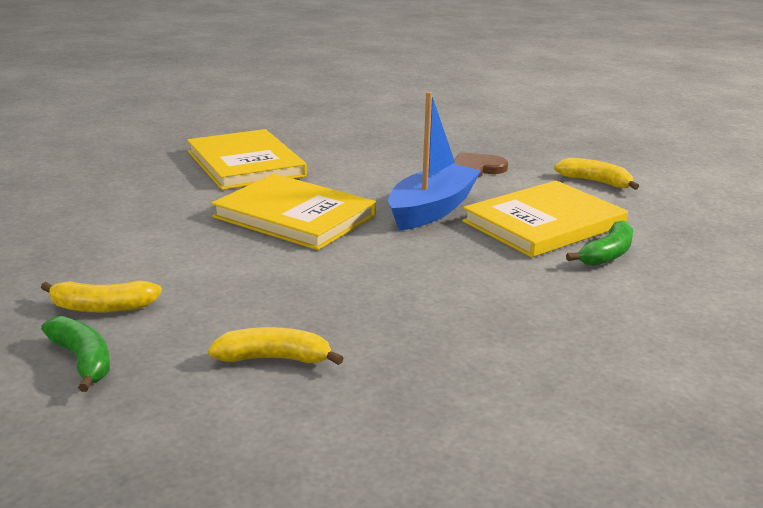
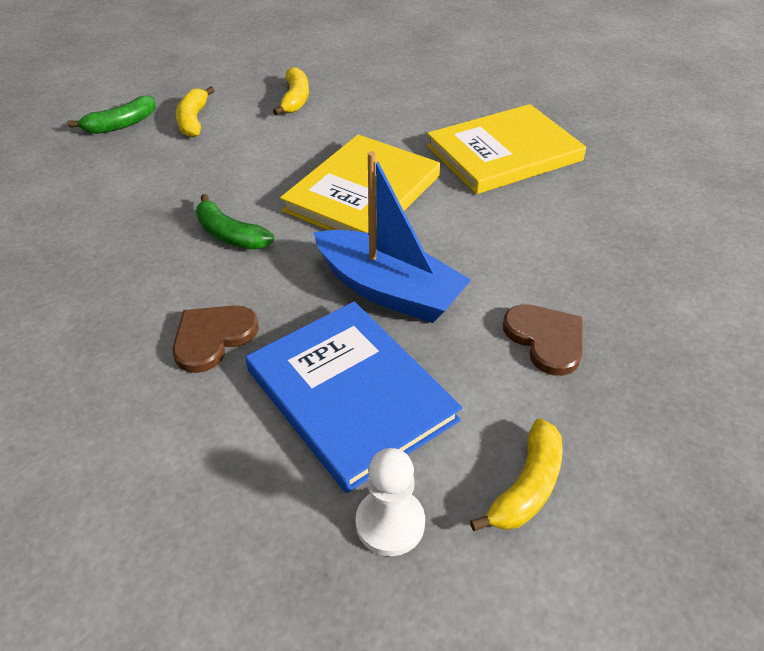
camera: 90 degrees right, 20 degrees up
yellow banana [208,327,344,365] -> yellow banana moved to [273,67,309,115]
yellow book [462,181,628,257] -> blue book [245,301,462,493]
green banana [566,221,633,266] -> green banana moved to [196,194,274,249]
none -> brown heart [172,305,259,373]
none -> white pawn [356,448,425,556]

